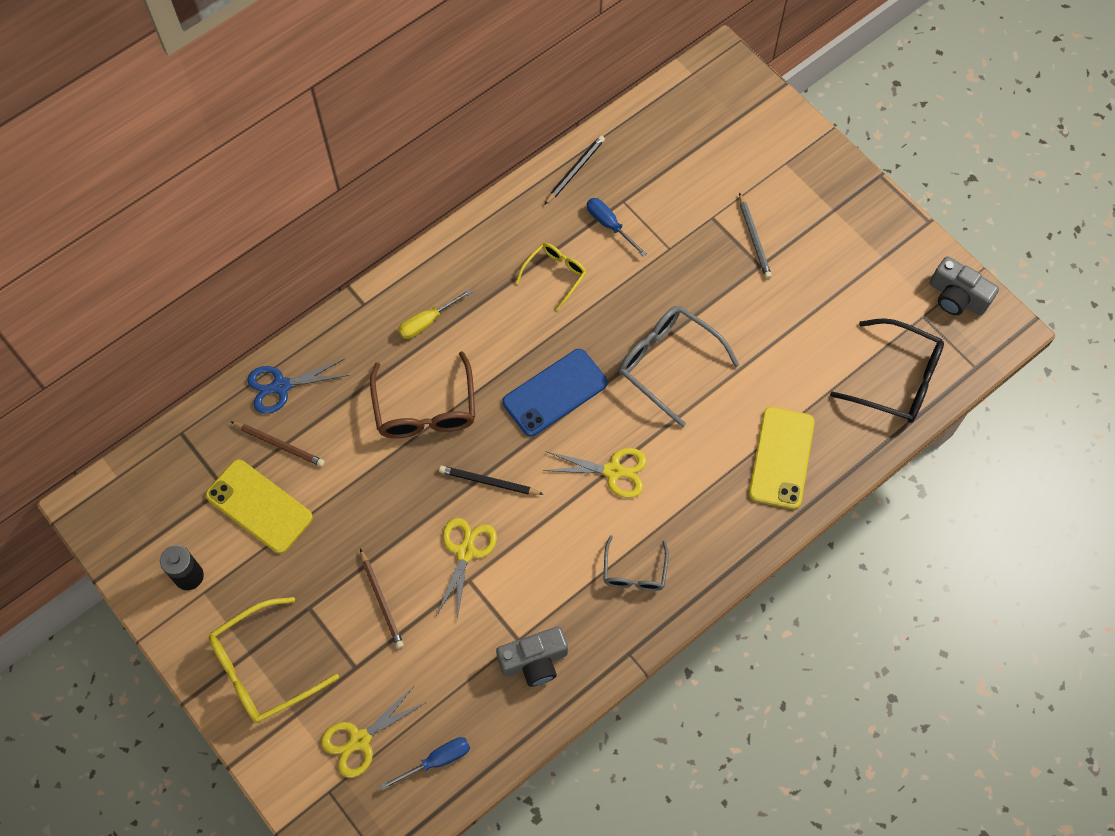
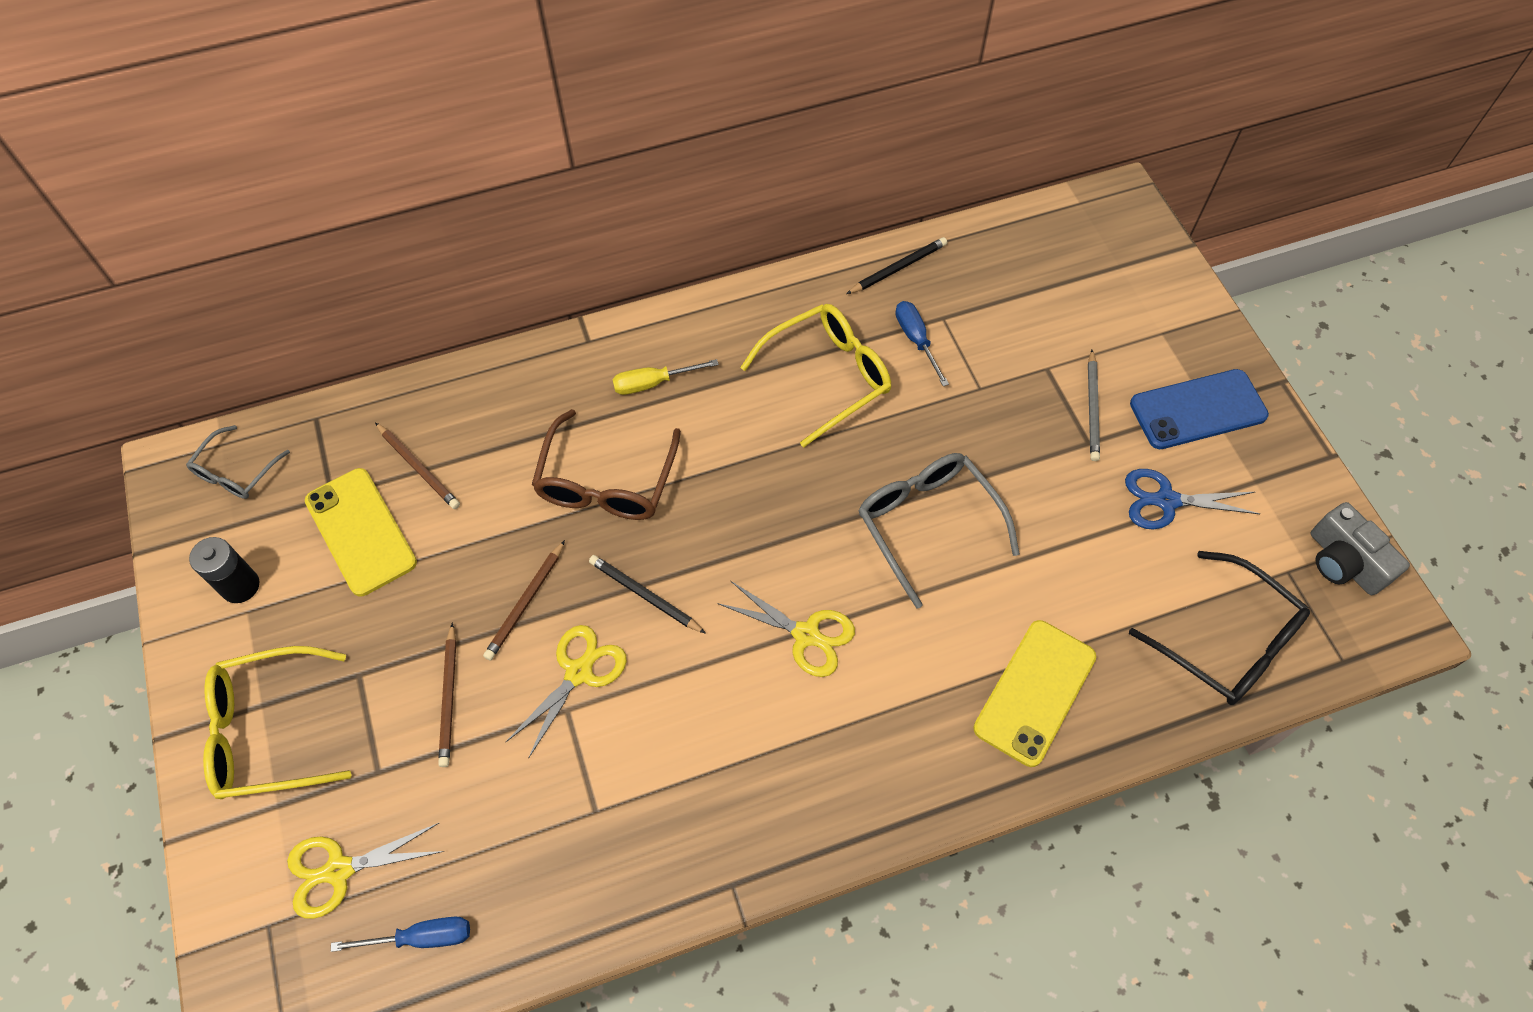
camera: 20 degrees right, 5 degrees down
blue scissors [247,359,350,414] -> blue scissors moved to [1125,469,1260,530]
grey camera [496,626,568,687] -> none
blue phone [503,349,608,436] -> blue phone moved to [1130,369,1269,449]
yellow glasses [515,243,586,311] -> yellow glasses [740,304,891,448], size x1.68
grey glasses [604,535,668,591] -> grey glasses moved to [186,425,290,499]
none -> brown pencil [483,540,565,661]

